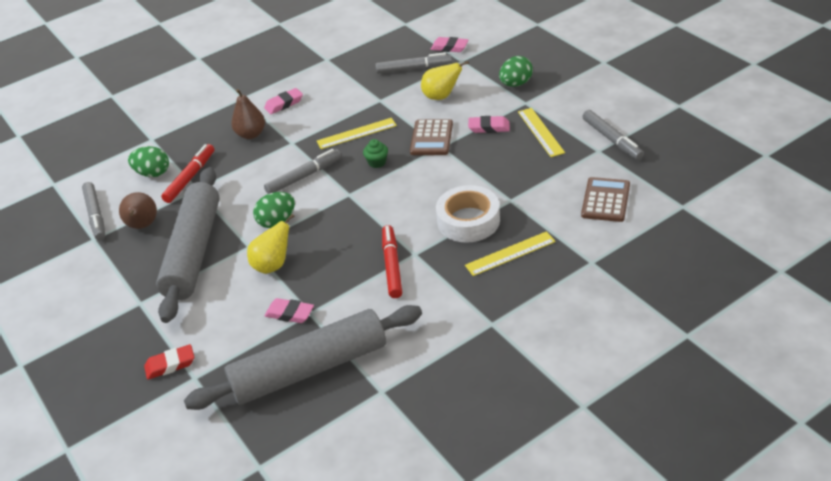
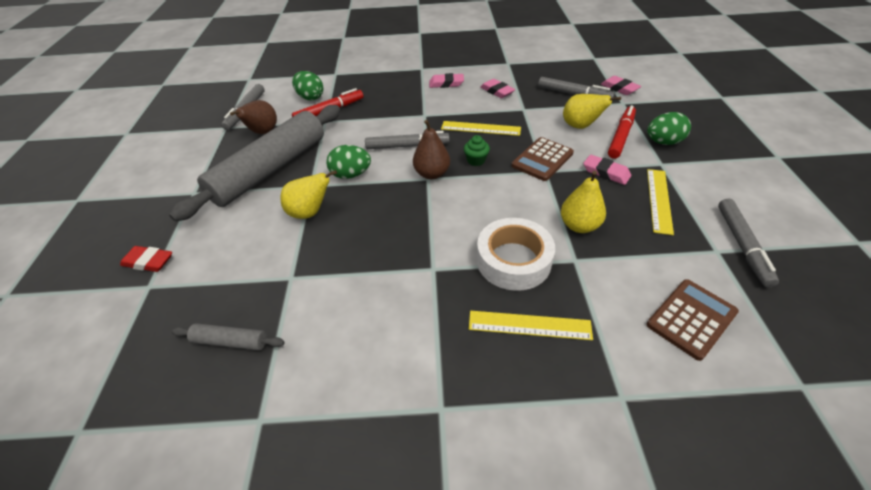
camera: 30 degrees right, 5 degrees up
grey rolling pin [184,305,422,410] -> grey rolling pin [171,323,285,350], size x0.40
brown pear [231,89,265,139] -> brown pear moved to [413,120,450,179]
pink eraser [264,298,314,323] -> pink eraser moved to [480,79,515,98]
red marker [382,225,402,298] -> red marker moved to [608,105,636,159]
none -> yellow pear [561,171,606,233]

